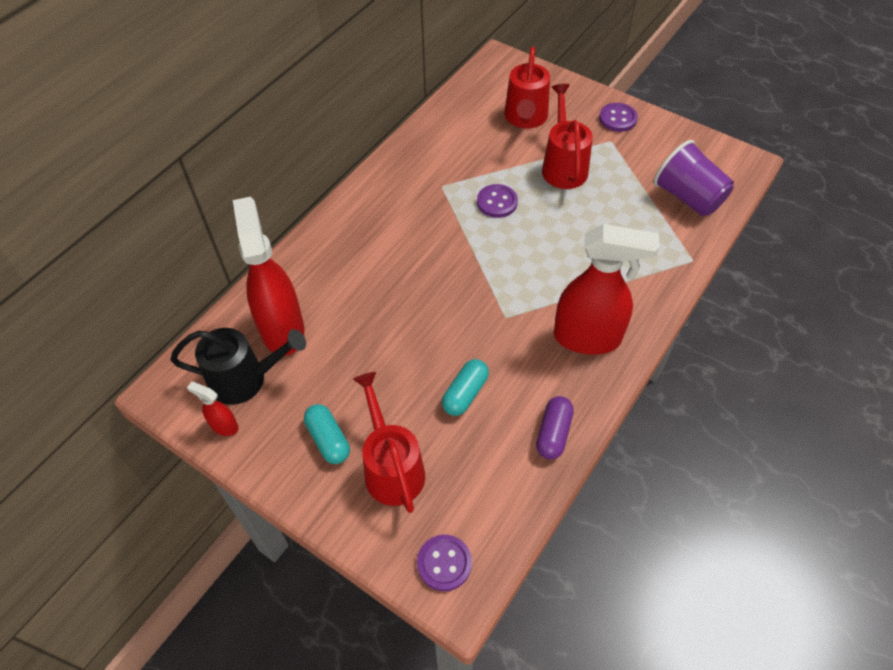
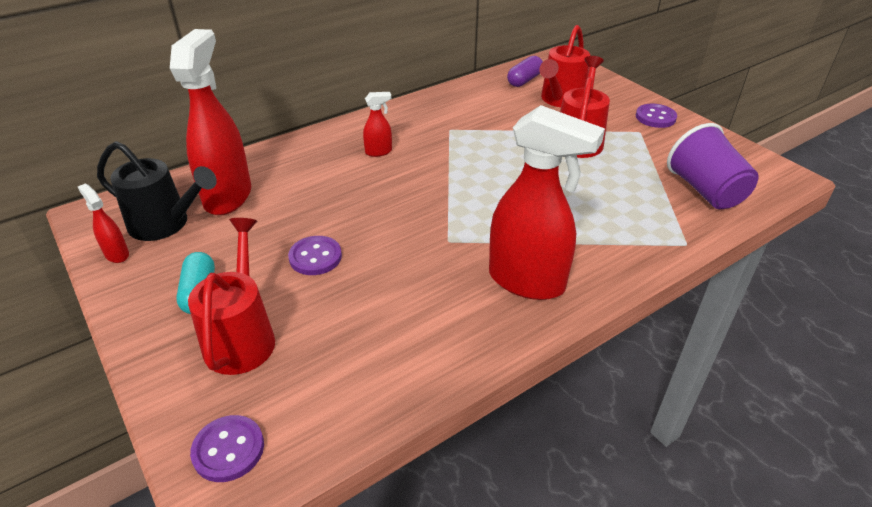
camera: 20 degrees right, 15 degrees down
turquoise capsule [442,359,489,416] -> none
purple button [477,184,518,218] -> purple button moved to [288,236,342,275]
purple capsule [536,396,574,459] -> purple capsule moved to [507,56,543,87]
none -> red spray bottle [363,92,392,157]

